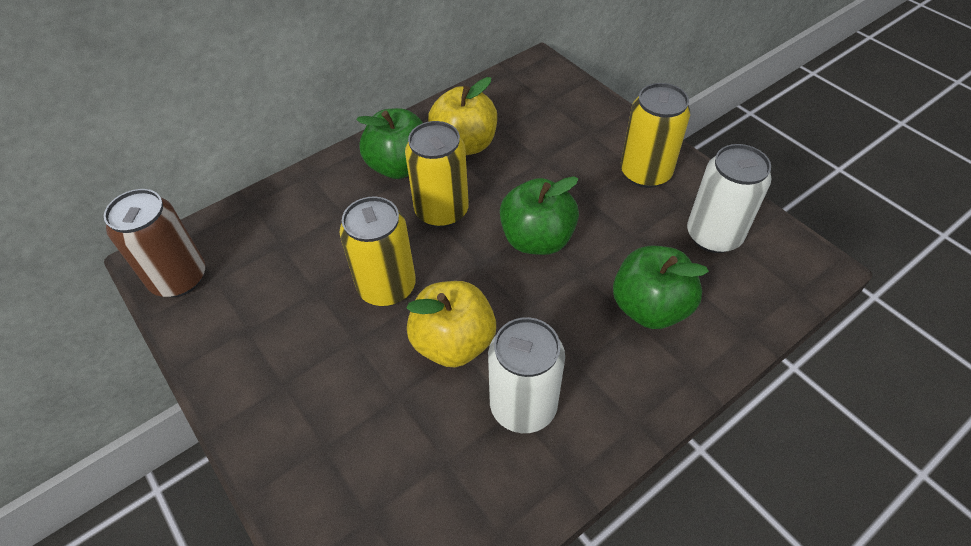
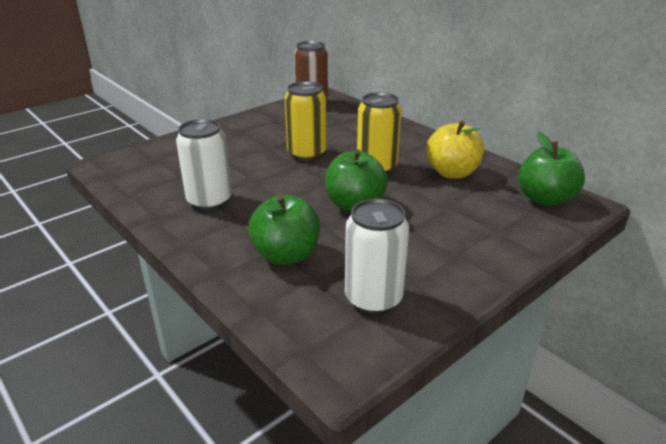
camera: 85 degrees right, 20 degrees down
green apple [356,108,423,179] -> green apple moved to [519,132,585,206]
yellow apple [406,281,496,367] -> none
yellow can [621,83,691,188] -> none

